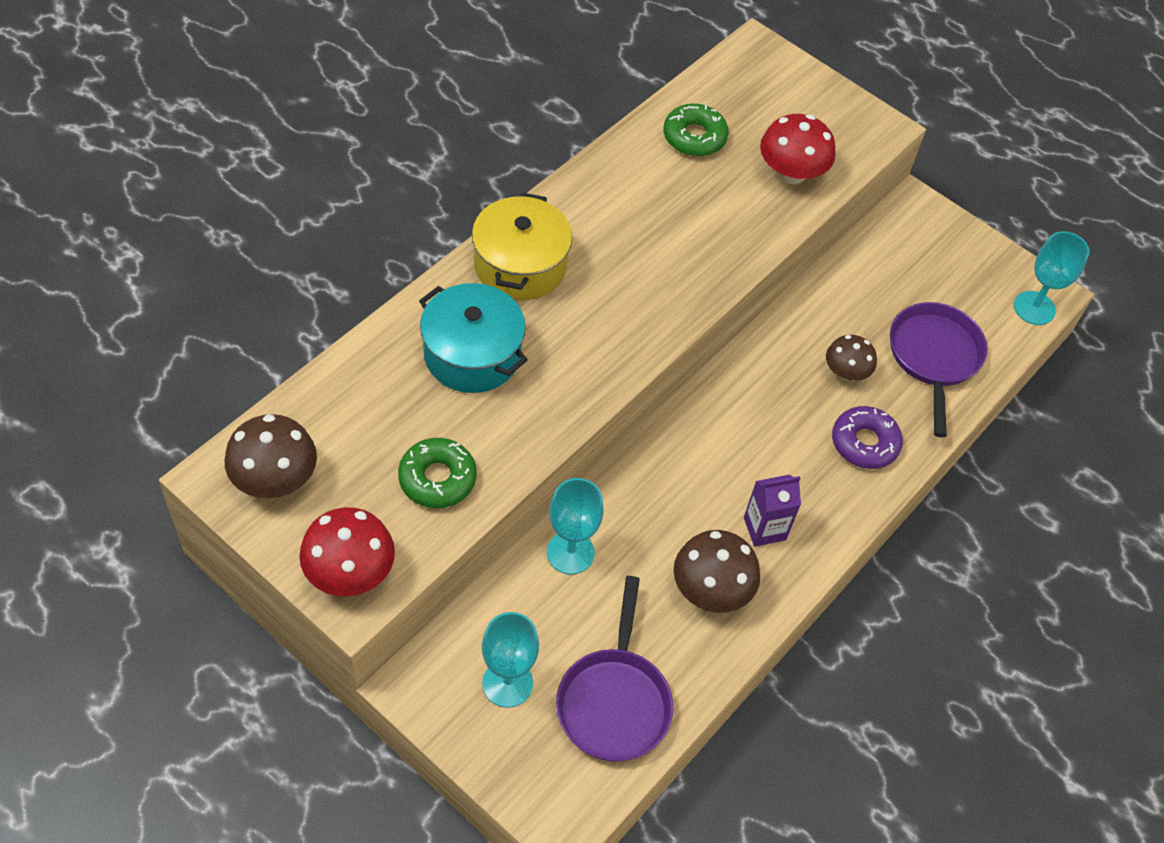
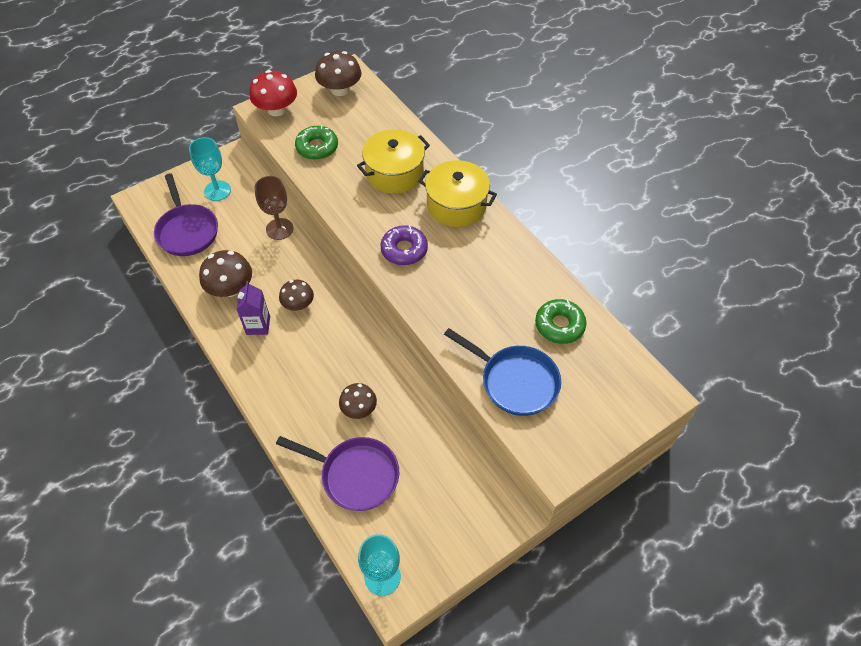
camera: 110 degrees right, 0 degrees up
turquoise pot [419,283,528,393] -> yellow pot [357,129,430,194]
turquoise goblet [547,478,604,574] -> brown goblet [255,176,293,240]
purple pan [556,576,673,762] -> purple pan turned 135 degrees counterclockwise [154,174,218,256]
red mushroom [760,114,835,184] -> blue pan [444,328,561,416]
purple donut [832,406,903,469] -> purple donut moved to [381,225,428,265]
none -> brown mushroom [279,280,314,311]

